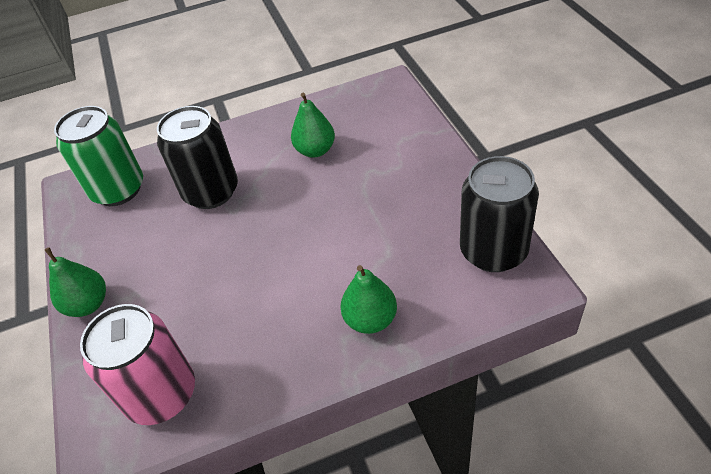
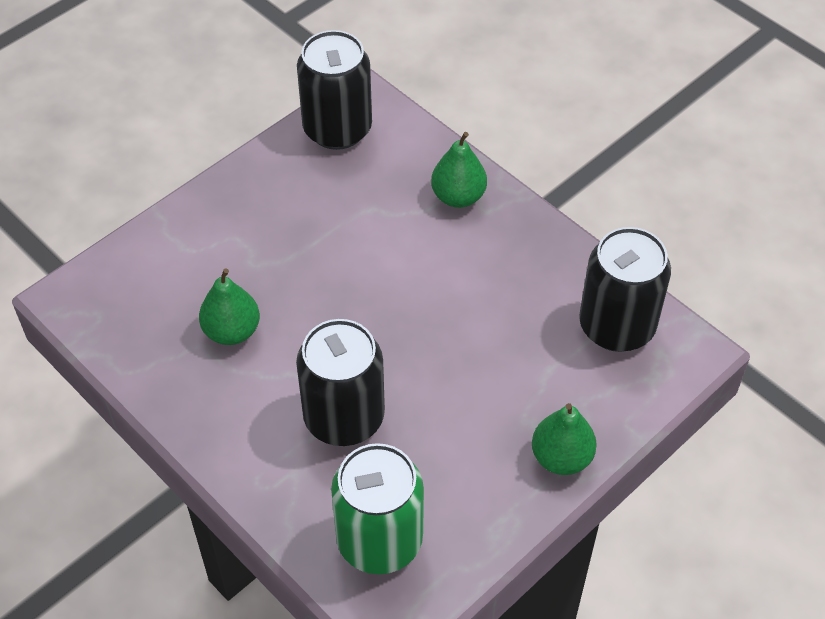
camera: 120 degrees left, 5 degrees up
pink can [80,304,195,425] -> black can [579,227,671,352]

